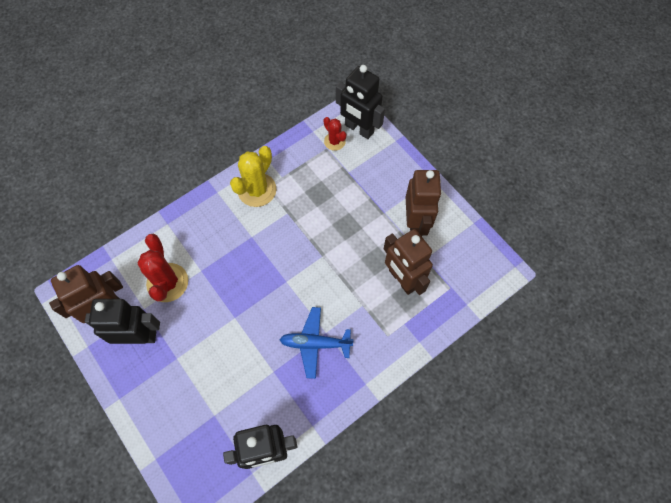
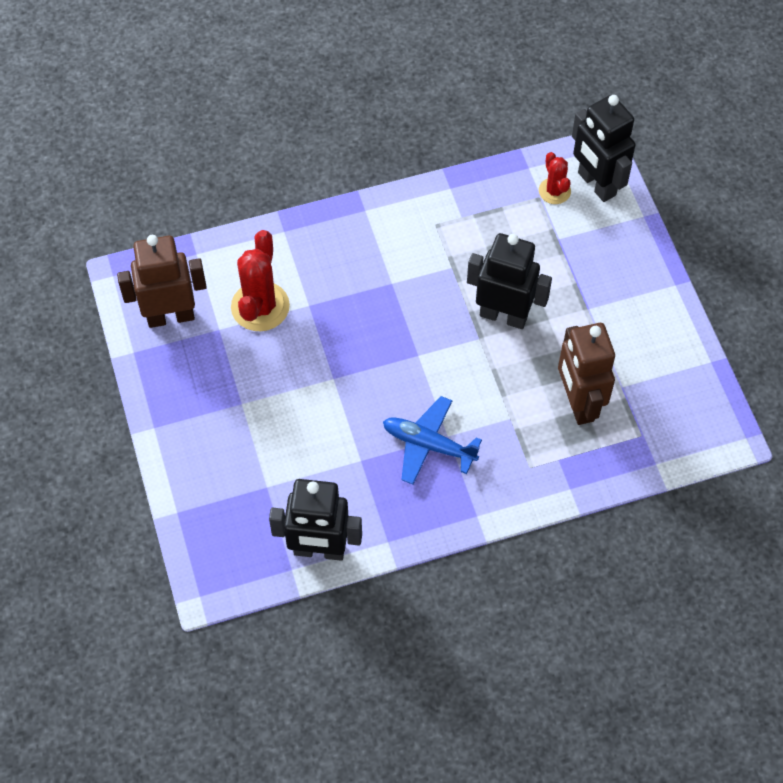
camera: 20 degrees right, 5 degrees down
black robot [85,299,160,344] -> black robot moved to [467,233,552,329]
yellow cactus [230,146,276,207] -> none
brown robot [406,170,442,236] -> none

